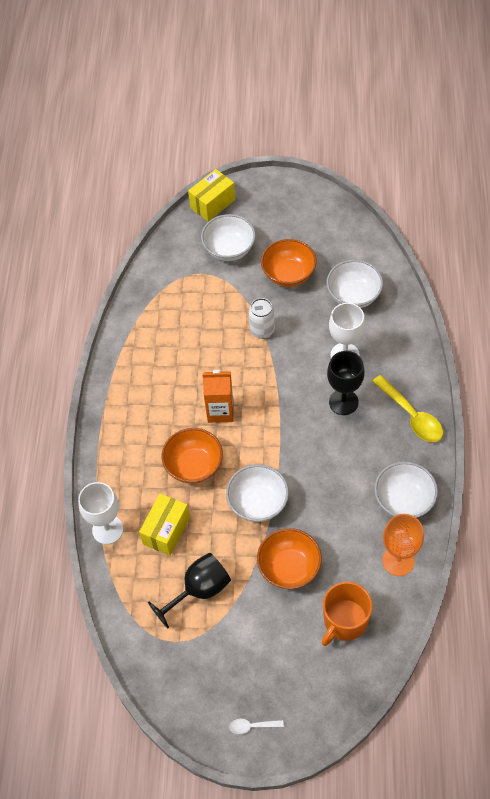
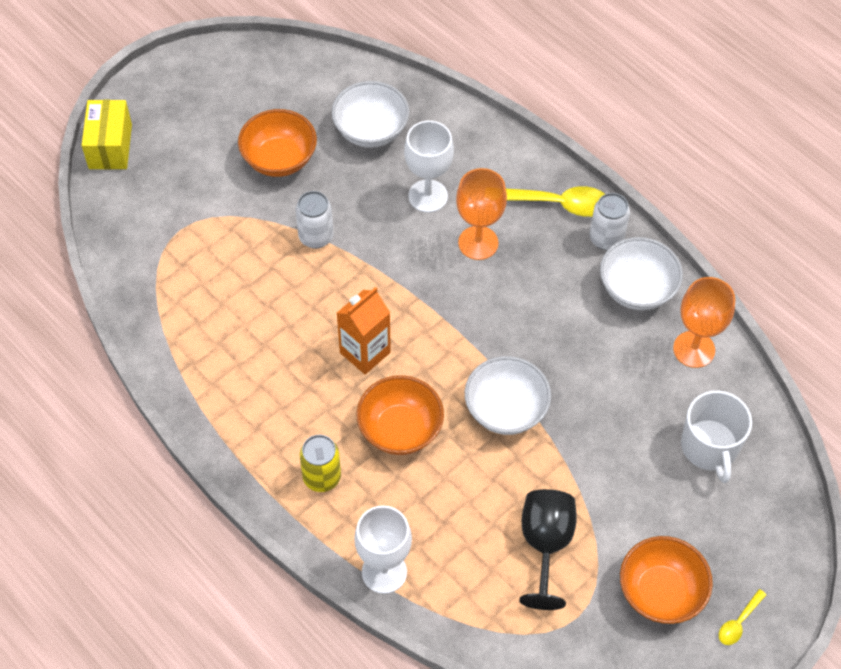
camera: 50 degrees left, 0 degrees up
yellow box [139,493,190,556] -> none
white bowl [201,214,256,261] -> none
white spoon [229,719,284,734] -> yellow spoon [719,589,766,645]
orange bowl [257,528,322,589] -> orange bowl moved to [620,536,713,624]
orange mug [322,582,373,646] -> white mug [681,391,752,483]
black goblet [327,351,365,415] -> orange goblet [456,168,507,260]
none -> yellow can [300,435,341,492]
none -> white can [589,193,630,250]

